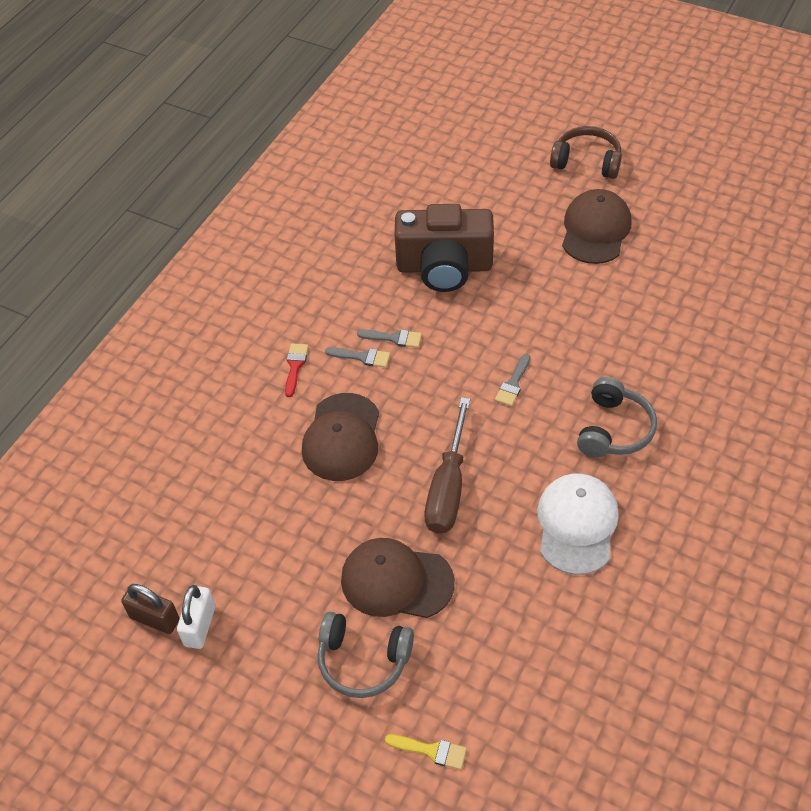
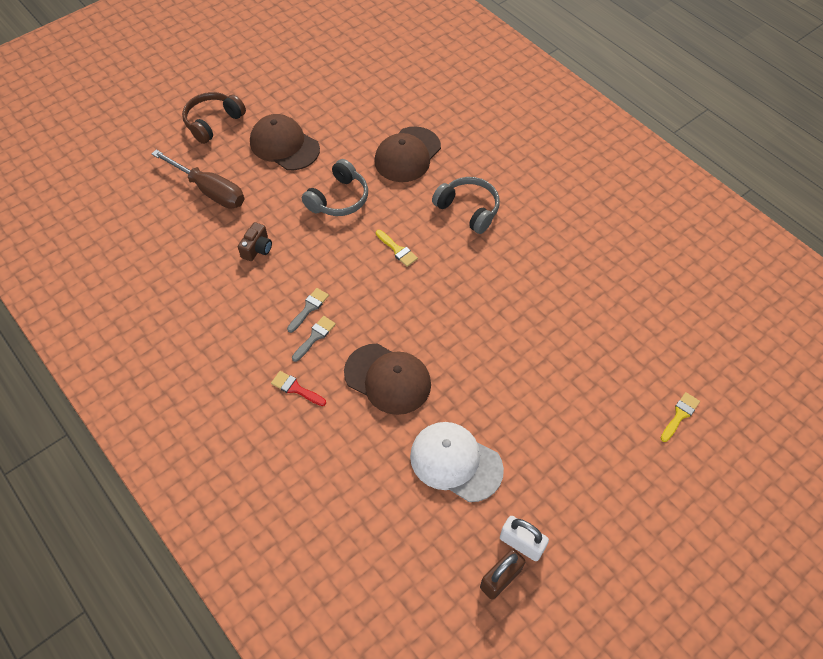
camera: 70 degrees left, 5 degrees up
grey headphones [317,612,414,698] -> grey headphones moved to [302,159,368,216]
brown cap [341,538,455,618] -> brown cap moved to [375,127,441,182]
brown camera [395,204,494,292] -> brown camera [238,222,272,261], size x0.41
brown screwdriver [425,397,470,534] -> brown screwdriver moved to [152,150,245,209]
grey brush [495,354,530,406] -> yellow brush [376,230,418,267]
white cap [537,474,619,575] -> white cap moved to [410,422,504,502]

